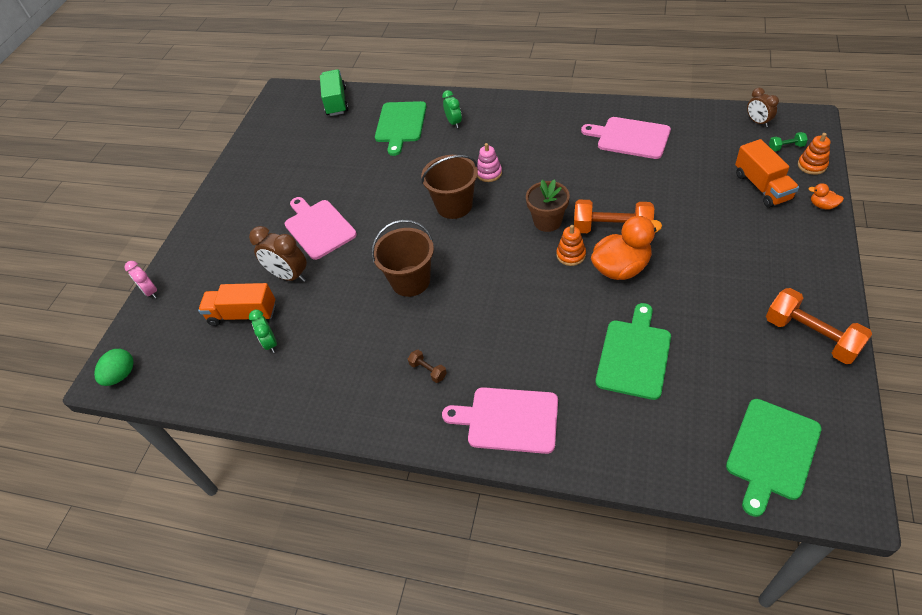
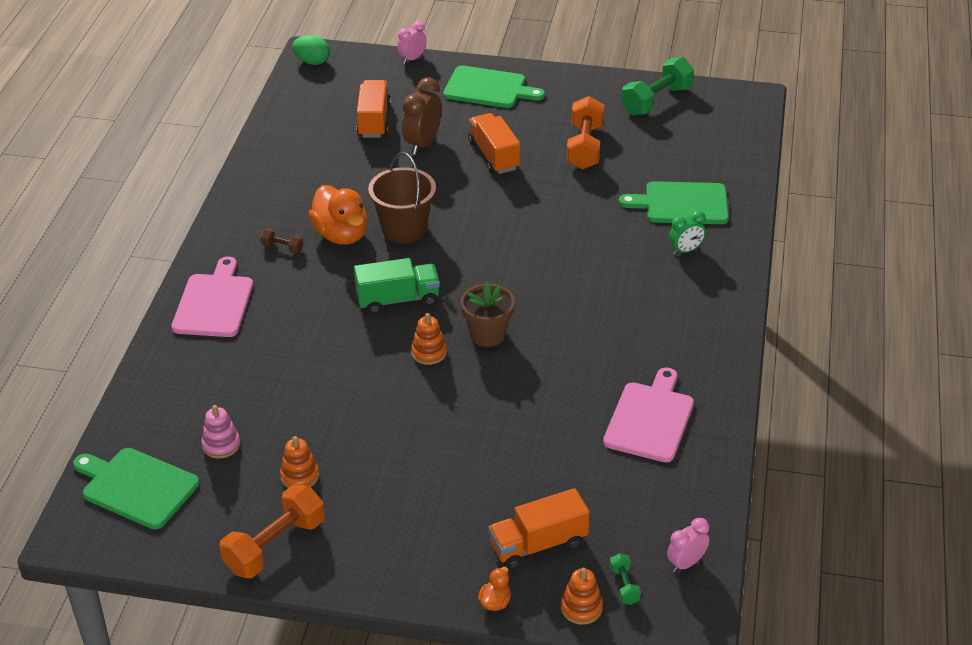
camera: 80 degrees right, 10 degrees down
green clock [249,310,277,353] -> none
pink cutting board [285,197,357,260] -> orange truck [468,113,520,174]
green truck [320,69,348,116] -> green truck moved to [354,258,440,314]
brown dumbbell [408,350,447,383] -> brown dumbbell turned 75 degrees clockwise [260,228,303,254]
brown bucket [421,155,478,219] -> none
pink stacking toy [477,143,502,182] -> pink stacking toy moved to [201,405,240,459]
orange dumbbell [574,200,654,233] -> orange dumbbell moved to [566,96,604,169]
orange duck [591,216,662,280] -> orange duck moved to [308,185,367,245]
green cutting board [596,303,671,400] -> green cutting board moved to [443,65,545,108]
brown clock [747,88,779,127] -> pink clock [667,518,710,572]
none -> orange stacking toy [280,436,319,488]
none -> green dumbbell [622,57,694,115]

